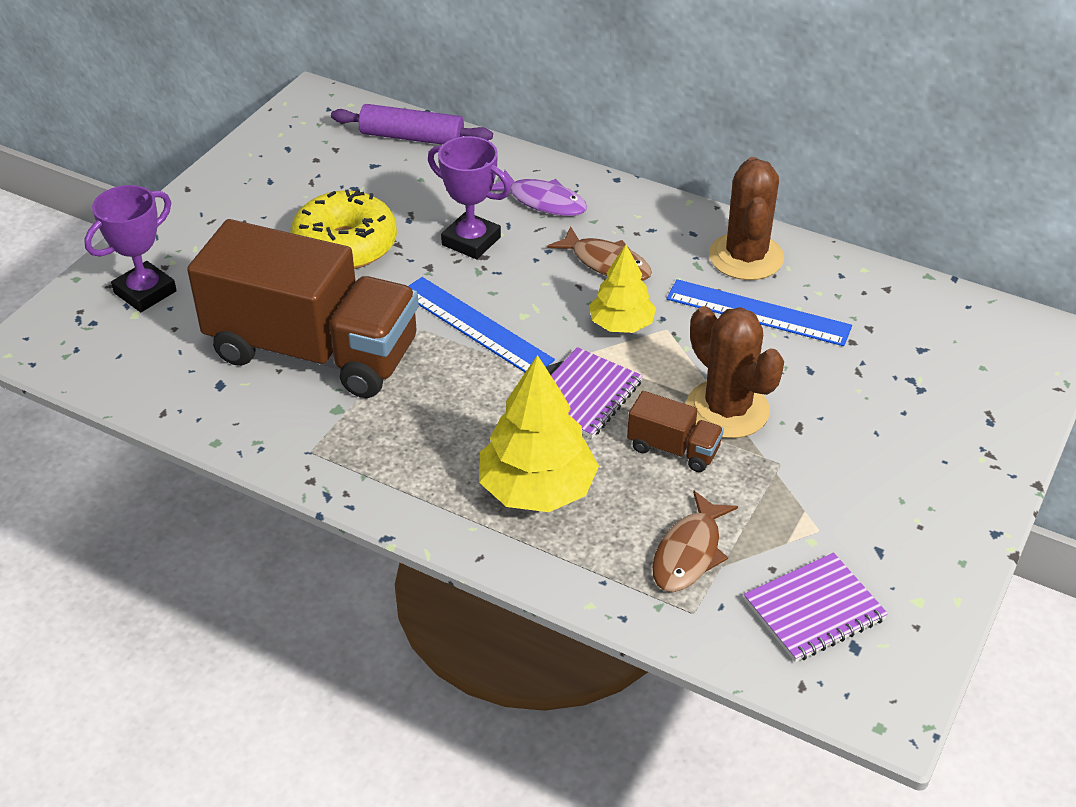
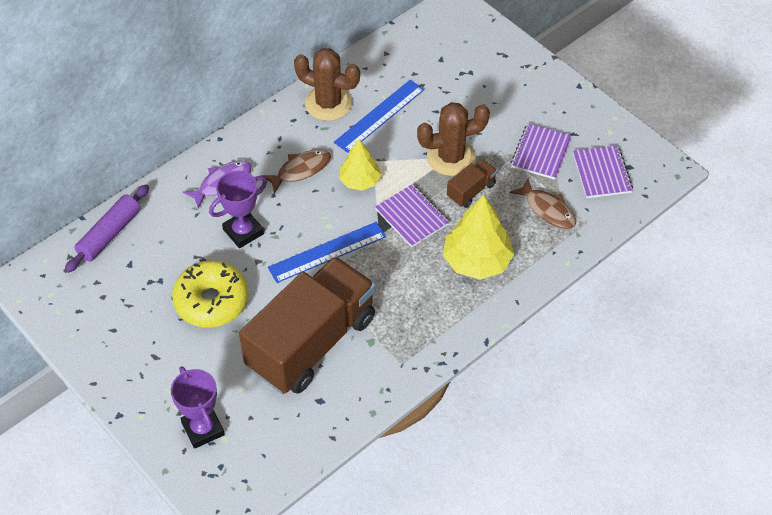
camera: 70 degrees left, 10 degrees up
none -> purple notebook [511,123,572,179]

